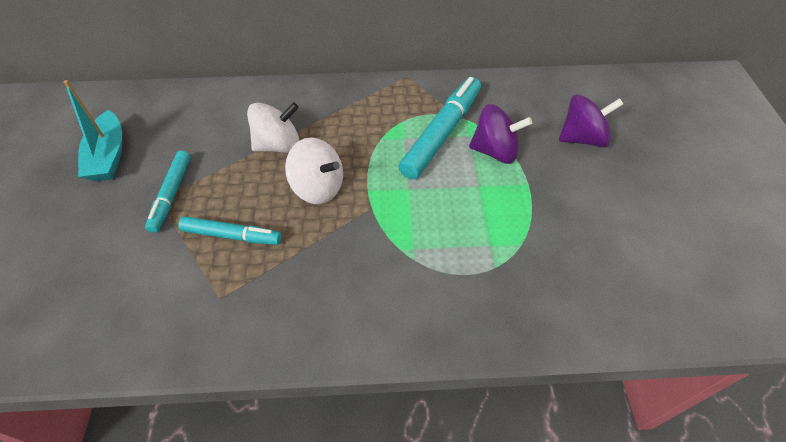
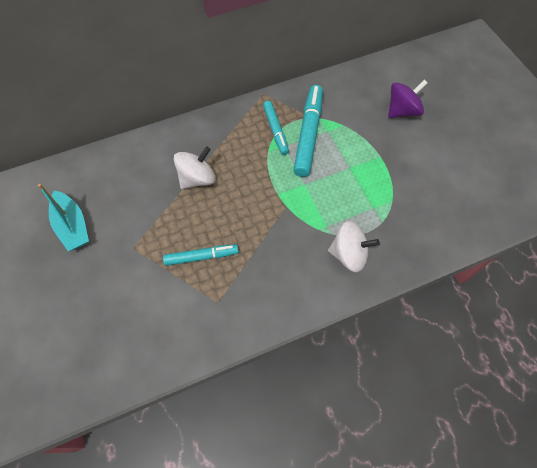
camera: 20 degrees left, 10 degrees up
turquoise marker [145,150,191,233] -> turquoise marker moved to [263,101,289,155]
white spinning top [285,137,343,204] -> white spinning top moved to [328,221,380,272]
purple spinning top [469,104,532,164] -> none

